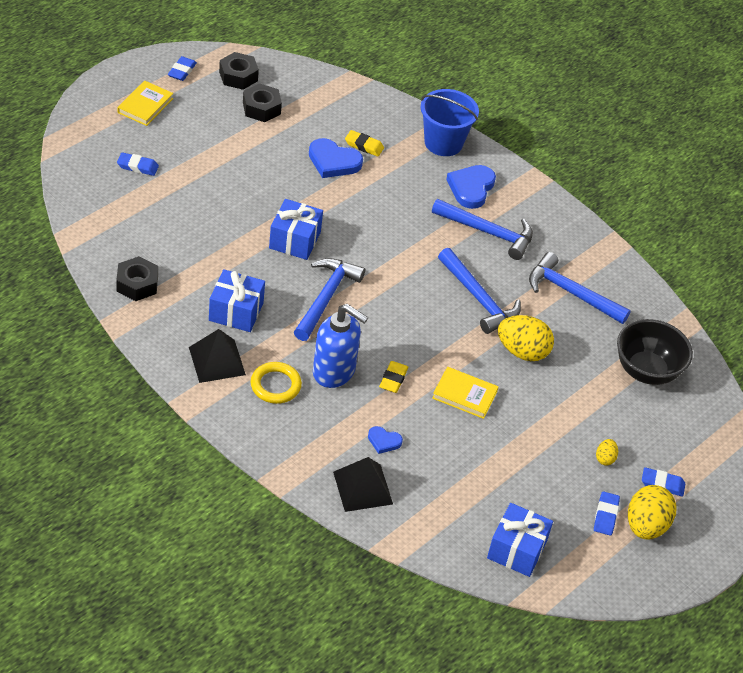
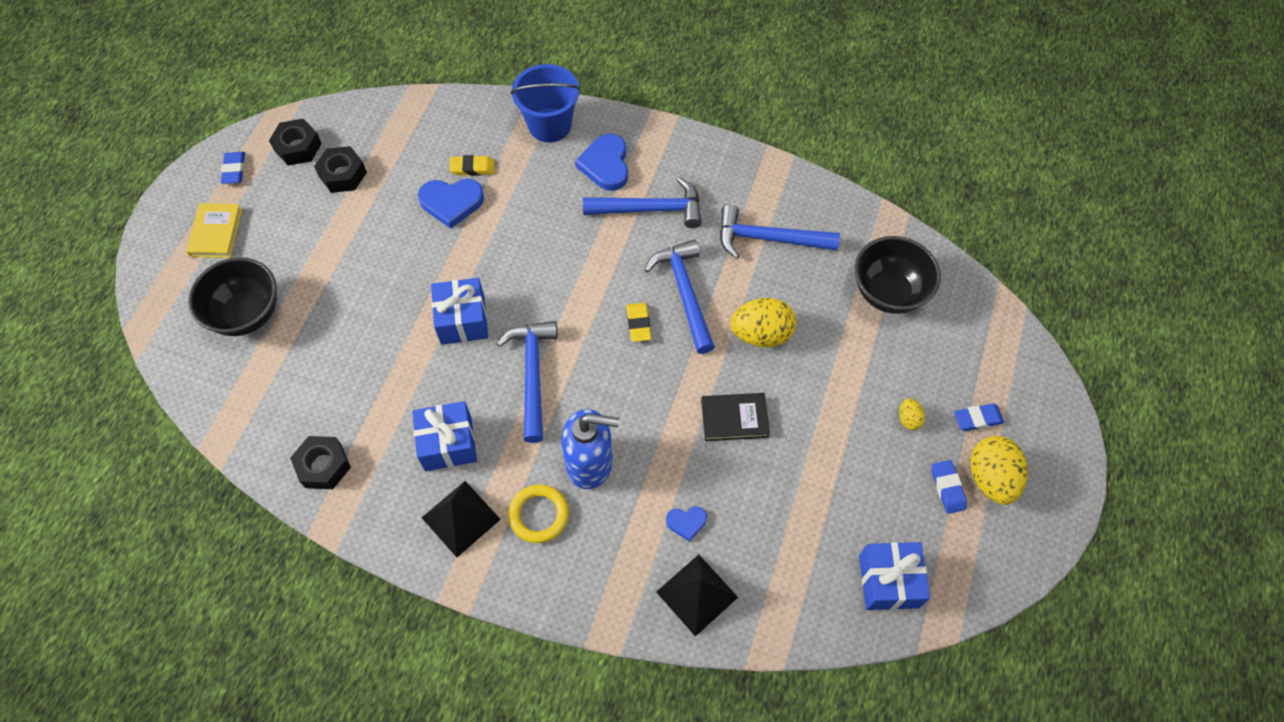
camera: 20 degrees left, 15 degrees up
blue eraser [117,152,159,176] -> black bowl [188,257,277,336]
yellow eraser [379,361,408,393] -> yellow eraser moved to [626,303,651,342]
yellow book [432,367,499,419] -> black book [701,393,770,441]
blue hammer [438,248,521,334] -> blue hammer turned 135 degrees counterclockwise [644,240,715,354]

